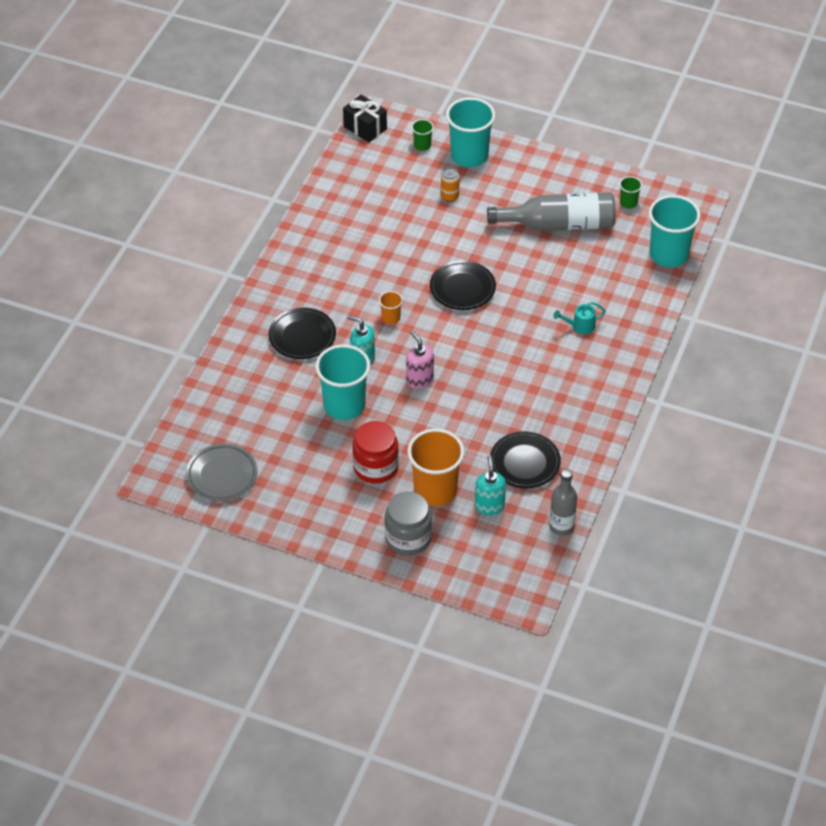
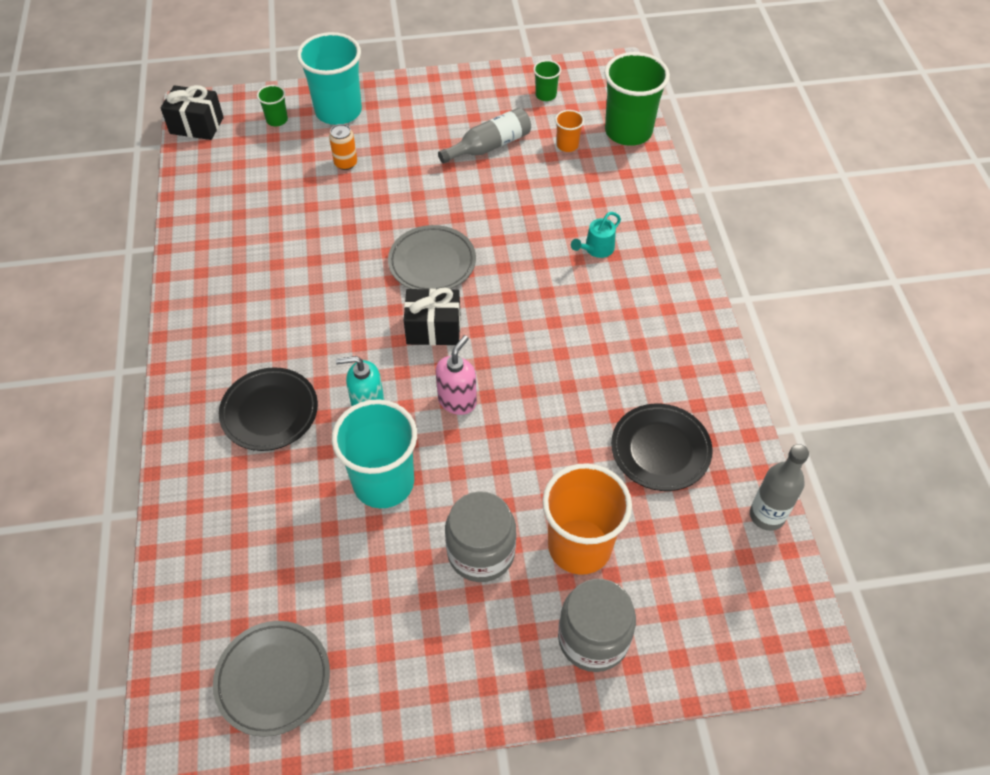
camera: 30 degrees left, 5 degrees up
red jar [352,421,399,484] -> grey jar [445,491,516,582]
orange cup [379,291,403,324] -> orange cup moved to [555,110,584,152]
pink soap dispenser [406,331,434,389] -> pink soap dispenser turned 90 degrees clockwise [436,335,477,415]
black plate [430,261,496,310] -> grey plate [388,225,476,289]
turquoise soap dispenser [475,455,506,515] -> none
grey bottle [487,192,616,231] -> grey bottle [438,108,531,164], size x0.63
turquoise cup [649,195,701,267] -> green cup [604,52,670,146]
none -> black gift [404,287,460,345]

